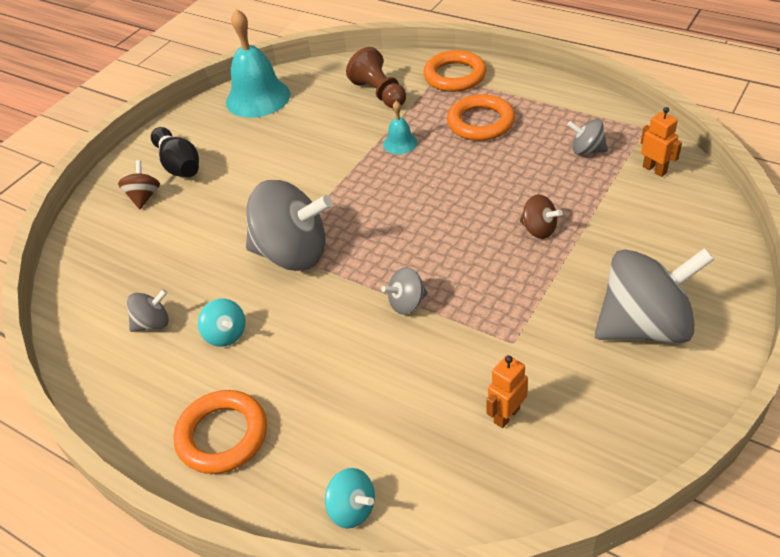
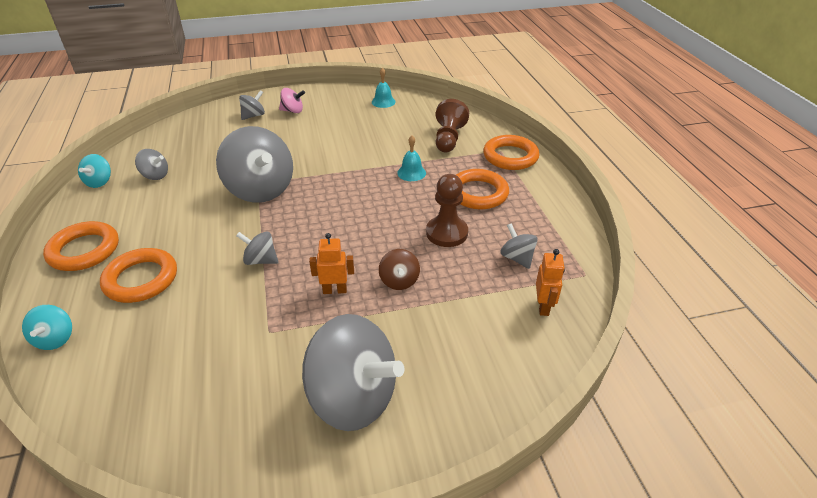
camera: 40 degrees right, 5 degrees down
brown spinning top [118,160,160,209] -> grey spinning top [239,90,265,120]
black bowling pin [151,127,199,177] -> pink spinning top [279,88,305,113]
turquoise spinning top [198,298,245,347] -> turquoise spinning top moved to [78,154,111,188]
turquoise bell [226,9,291,118] -> turquoise bell [372,68,396,108], size x0.48
orange robot [486,355,528,428] -> orange robot moved to [309,233,354,294]
none -> orange ring [100,248,177,303]
none -> brown pawn [426,174,468,247]

